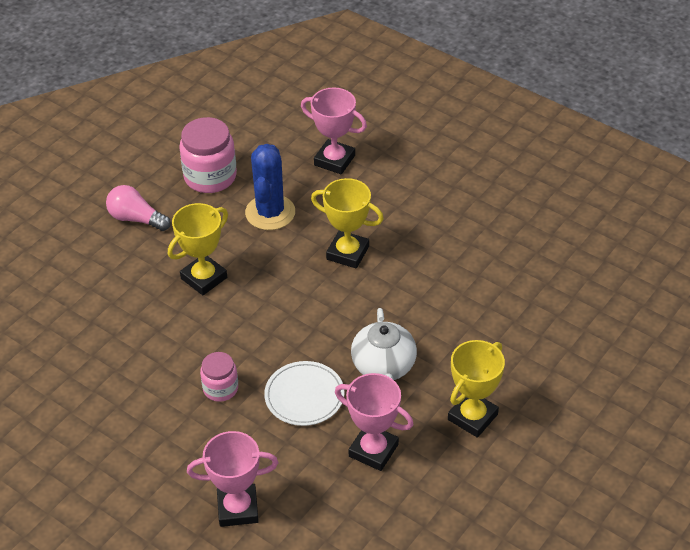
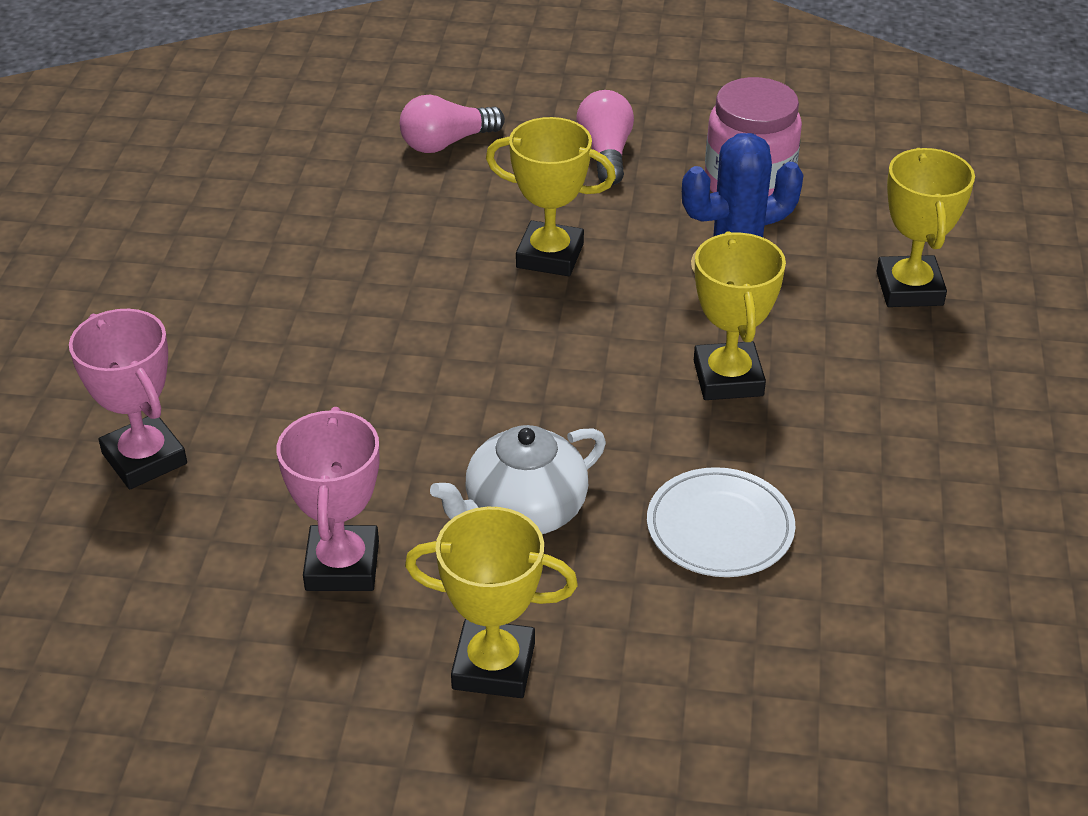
camera: 60 degrees right, 5 degrees down
pink jar [200,352,238,402] -> none
white plate [264,361,345,426] -> white plate moved to [647,467,795,577]
pink trophy [301,87,367,174] -> yellow trophy [876,148,975,307]
none -> pink light bulb [400,94,505,153]

